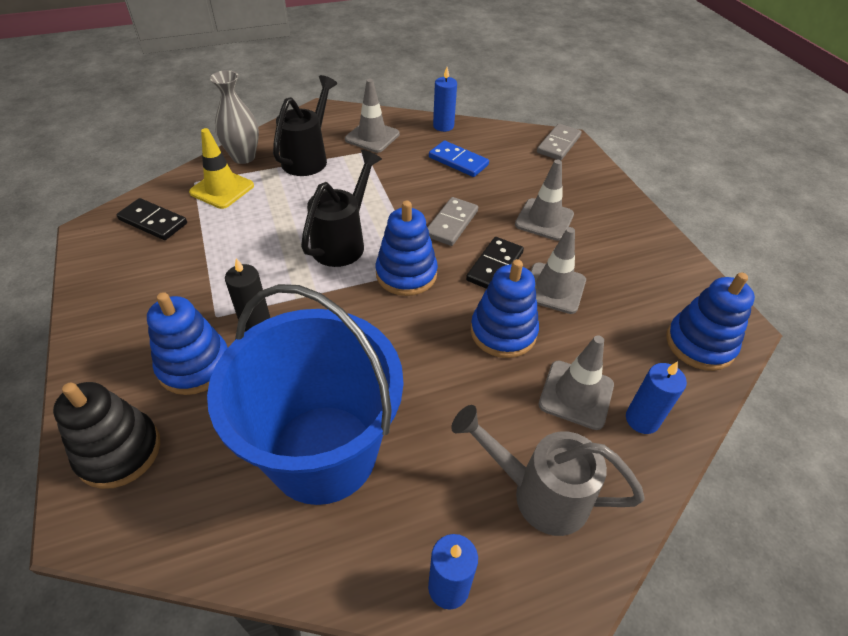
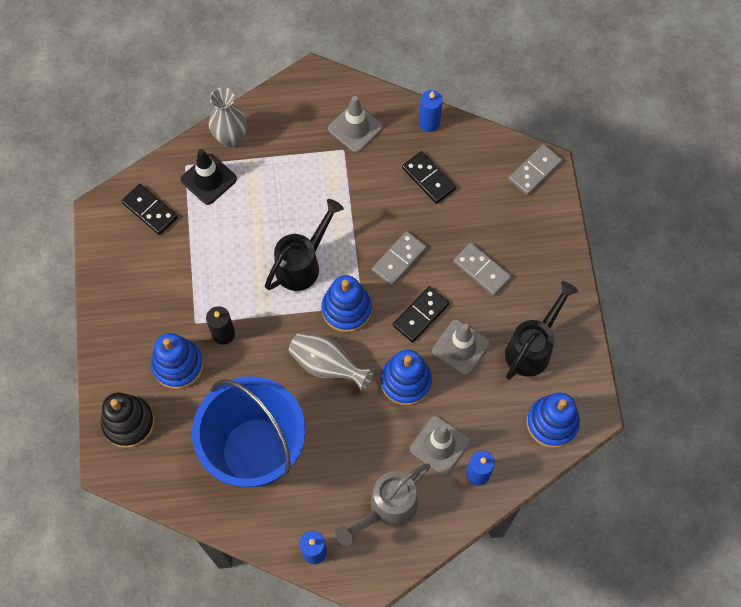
camera: 15 degrees right, 20 degrees up
yellow traffic cone [189,128,254,209] -> black traffic cone [181,149,237,205]
black watering can [273,75,337,176] -> black watering can moved to [505,281,578,380]
blue domino [429,141,489,177] -> black domino [402,151,456,204]
grey watering can [451,405,645,536] -> grey watering can turned 75 degrees counterclockwise [335,463,430,546]
grey traffic cone [515,160,574,241] -> grey domino [453,243,512,296]
none -> grey vase [289,333,374,391]

